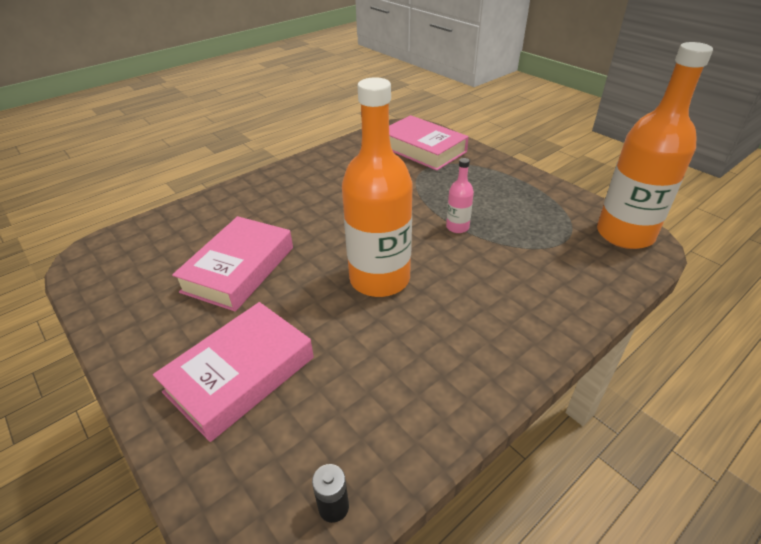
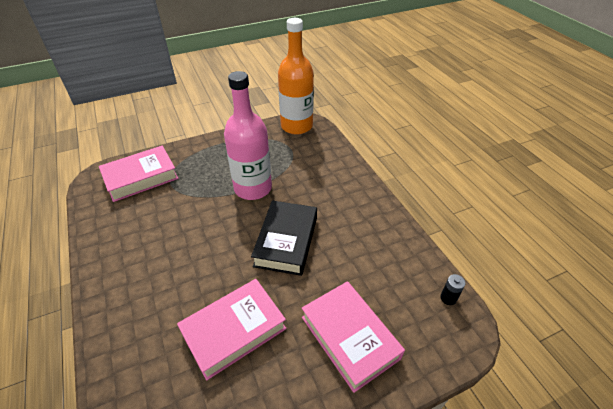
camera: 75 degrees left, 5 degrees up
pink book [172,216,293,312] -> pink book turned 75 degrees counterclockwise [177,279,287,381]
orange bottle [342,77,412,297] -> black book [251,200,317,276]
pink bottle [446,158,474,233] -> pink bottle [224,71,272,200], size x2.33

